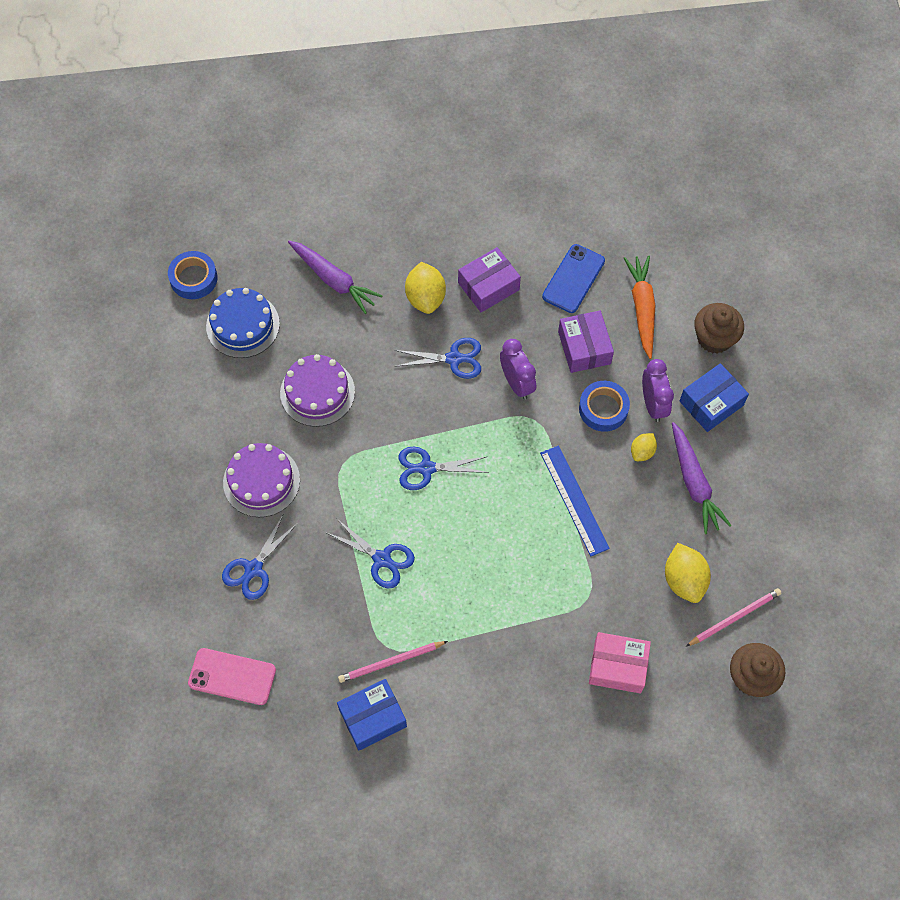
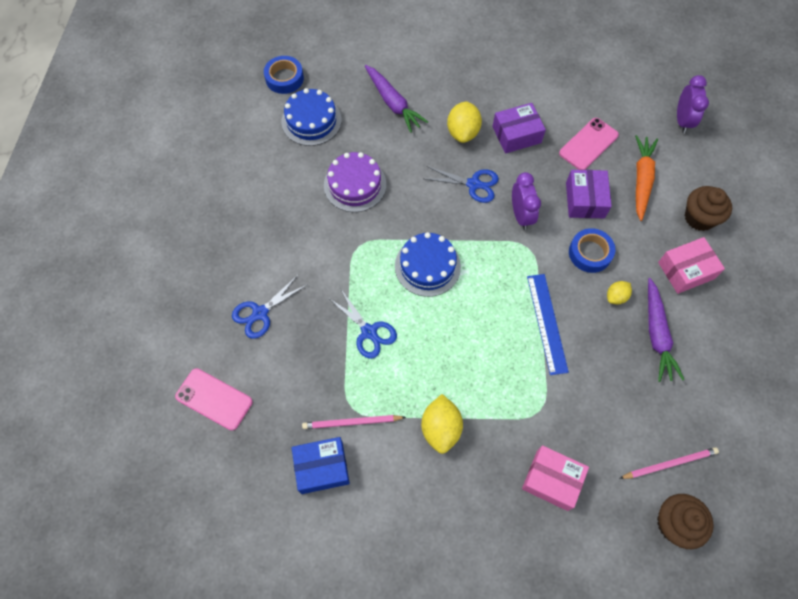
camera: 15 degrees right, 0 degrees up
purple cake [223,443,300,517] -> none
blue scissors [398,447,489,490] -> blue cake [395,232,461,297]
blue phone [542,244,605,313] -> pink phone [559,118,619,170]
purple clock [642,359,674,422] -> purple clock moved to [677,75,709,133]
yellow lemon [665,543,711,603] -> yellow lemon moved to [421,394,463,454]
blue box [680,363,749,432] -> pink box [658,237,725,294]

